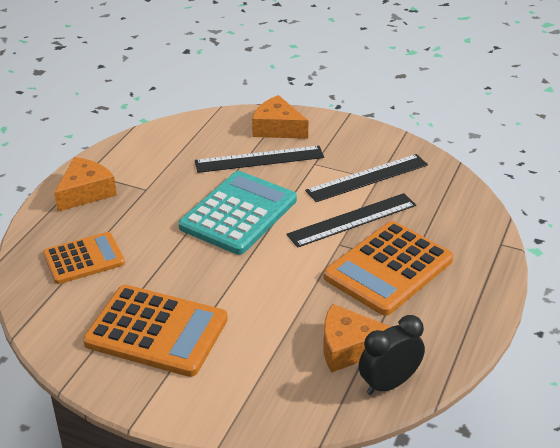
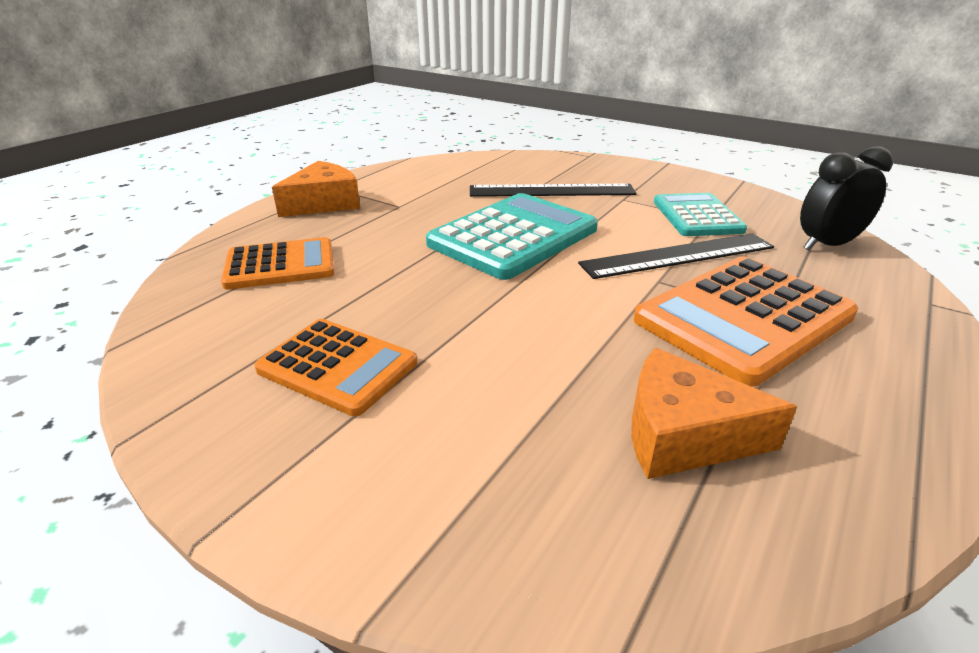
camera: 10 degrees right, 5 degrees down
orange calculator [83,285,228,377] -> orange calculator [254,319,417,416], size x0.63
orange cheese [252,95,309,139] -> none
black ruler [305,154,428,202] -> turquoise calculator [654,193,747,236]
black clock [359,315,425,395] -> black clock moved to [800,146,893,250]

